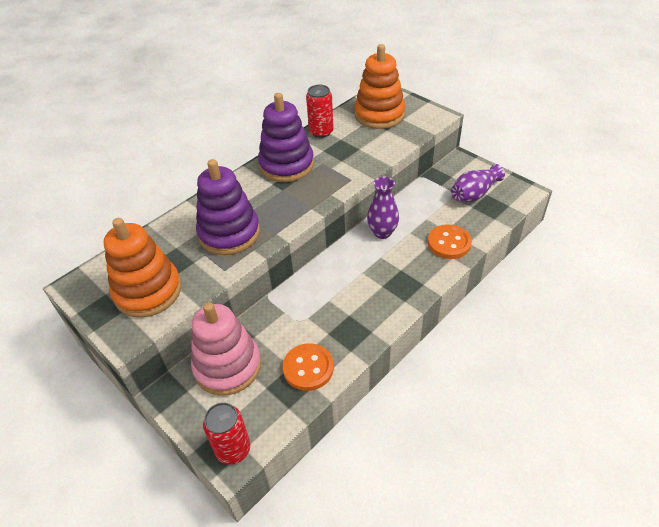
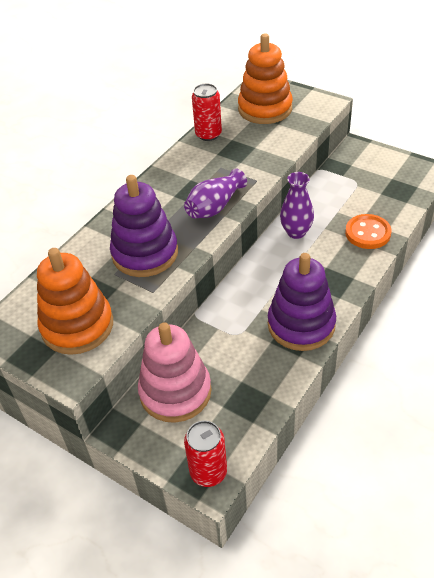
camera: 10 degrees left, 0 degrees up
purple stacking toy [258,93,314,182] -> purple stacking toy moved to [268,253,336,351]
orange button [283,343,334,391] -> none
purple vase [451,164,505,202] -> purple vase moved to [184,168,247,218]

